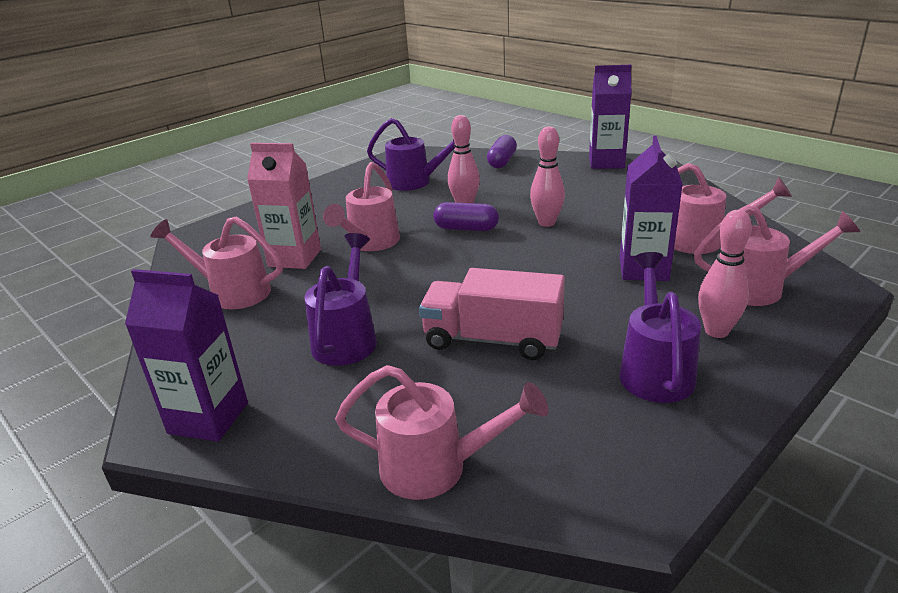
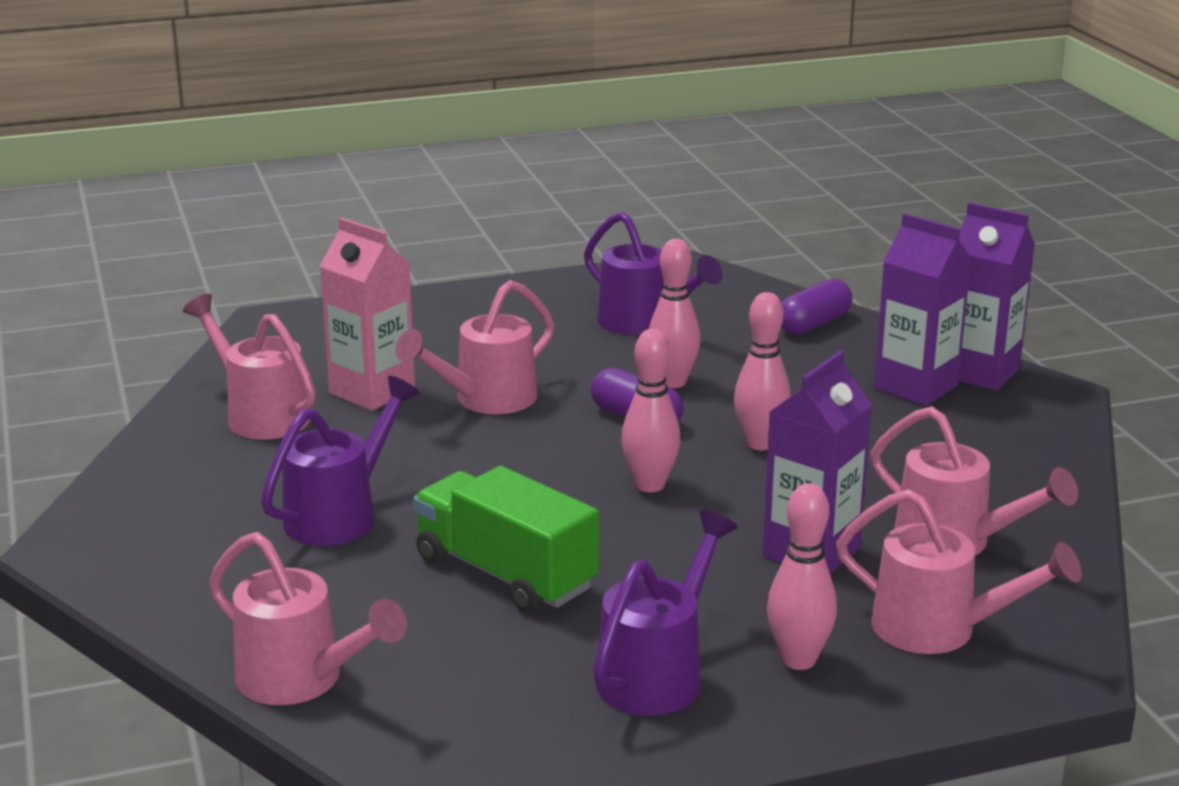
camera: 25 degrees right, 5 degrees down
purple carton [125,269,248,442] -> purple carton moved to [874,213,971,406]
pink truck [419,268,565,360] -> green truck [413,466,599,613]
none -> pink bowling pin [621,329,681,493]

